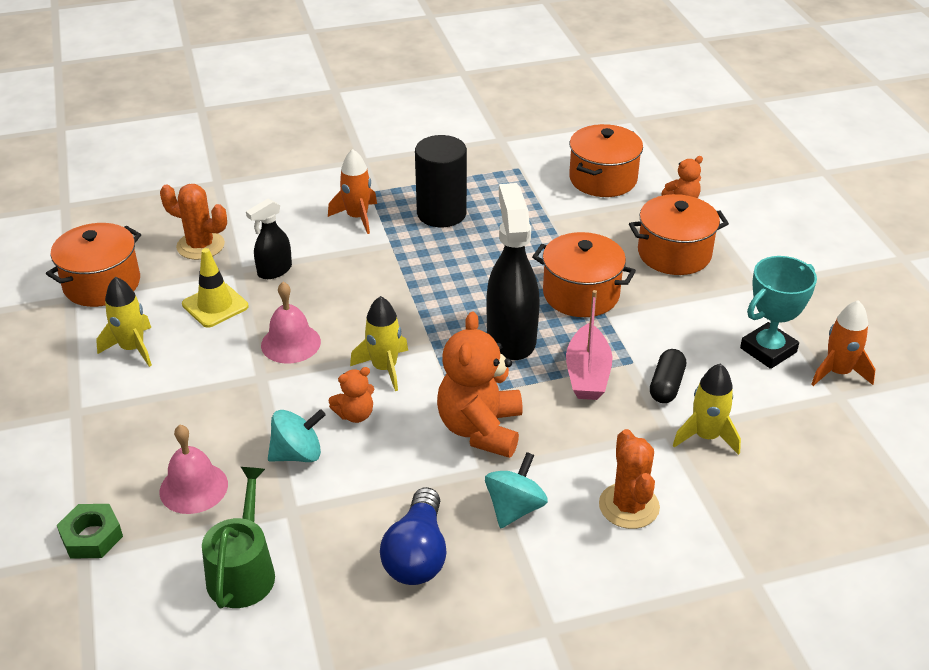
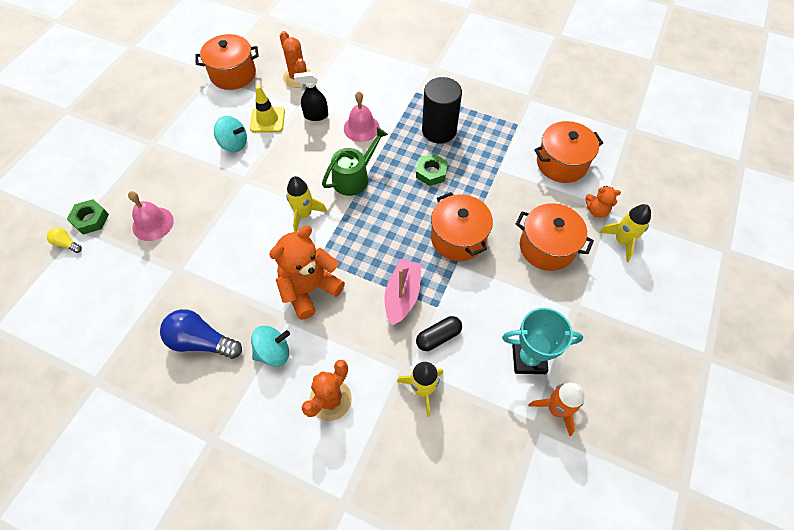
camera: 40 degrees right, 20 degrees up
yellow rocket [96,277,152,367] -> yellow rocket moved to [599,204,651,262]
green watering can [202,467,275,608] -> green watering can moved to [322,127,388,196]
pink bell [261,282,321,364] -> pink bell moved to [344,91,380,142]
turquoise spinning top [268,409,326,462] -> turquoise spinning top moved to [214,116,247,152]
orange rocket [328,149,377,234] -> none
orange teddy bear [329,367,374,423] -> none
blue light bulb [380,487,447,585] -> blue light bulb turned 60 degrees clockwise [160,309,242,359]
black spray bottle [486,183,540,360] -> none
pink boat [566,290,613,400] -> pink boat turned 150 degrees clockwise [385,259,421,326]
none -> yellow light bulb [47,228,82,253]
none -> green nut [416,153,448,186]

